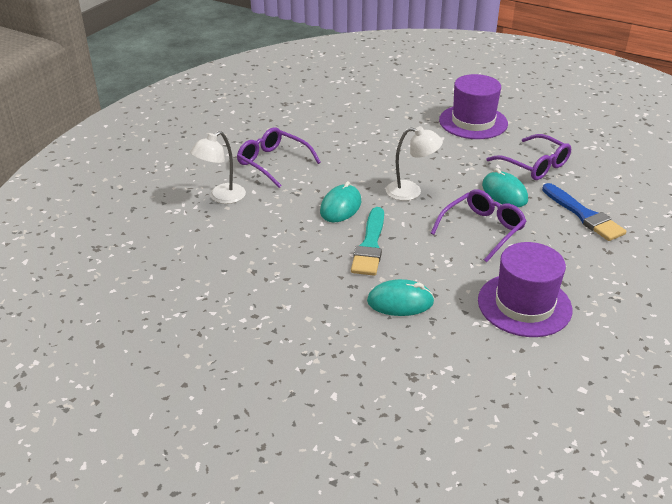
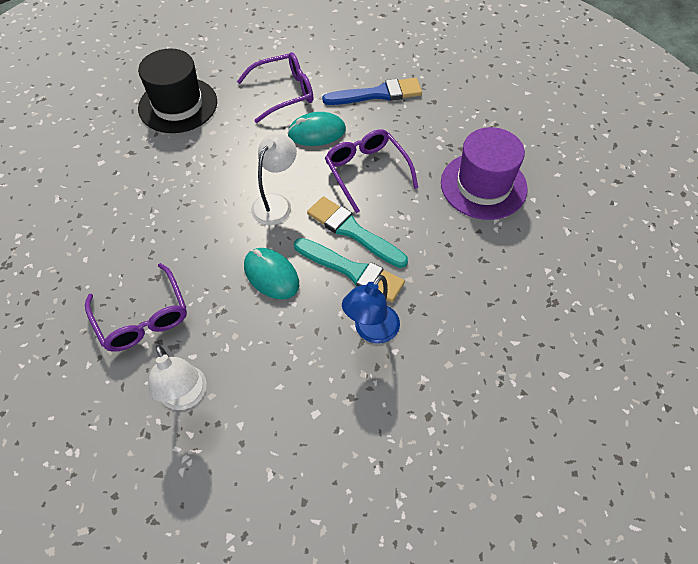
camera: 70 degrees left, 20 degrees up
purple glasses [237,127,321,188] -> purple glasses turned 90 degrees counterclockwise [85,263,187,352]
turquoise mouse [367,279,434,316] -> none
purple hat [439,74,508,139] -> black hat [138,48,217,133]
none -> turquoise brush [307,196,408,268]
none -> blue lamp [342,275,400,344]

